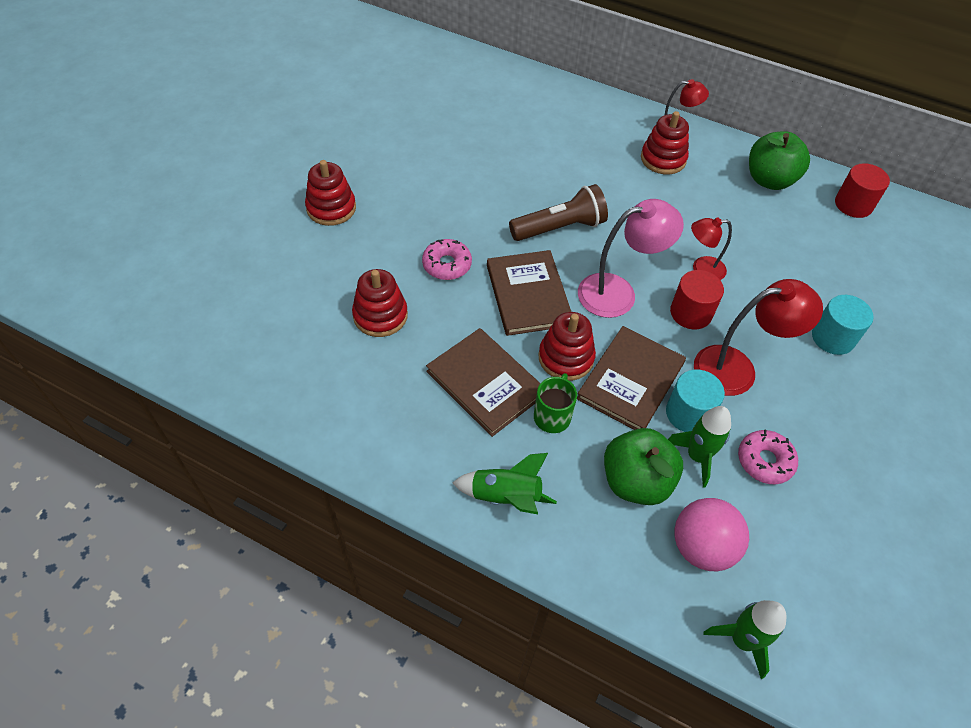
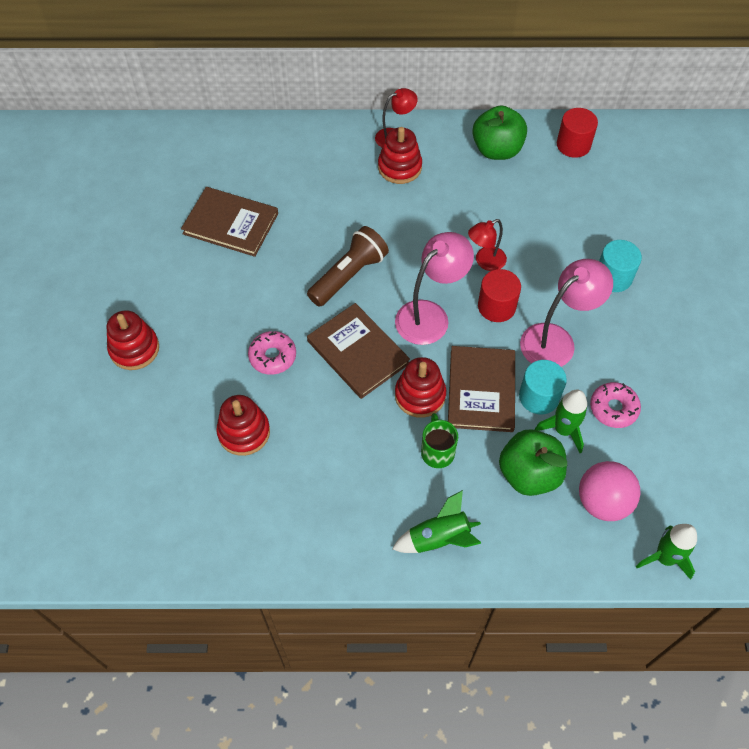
camera: 25 degrees left, 5 degrees up
brown book [426,328,540,437] -> brown book moved to [181,187,278,257]
red lamp [694,279,823,396] -> pink lamp [520,259,613,367]

